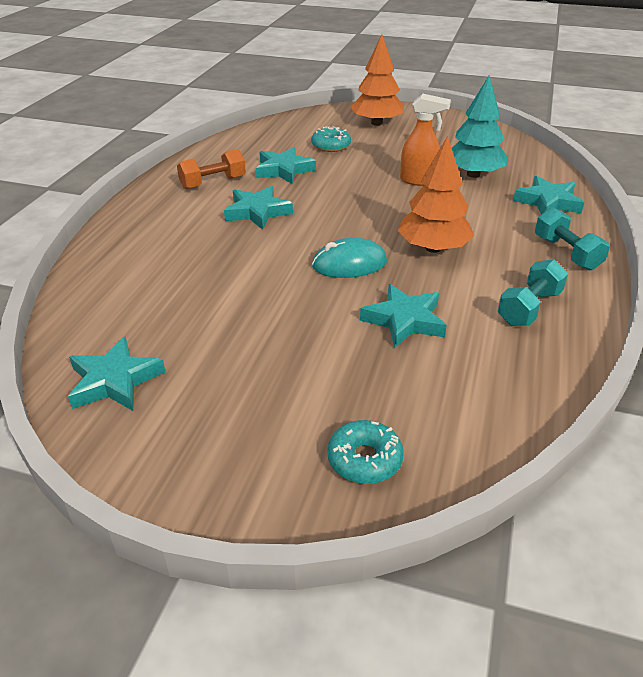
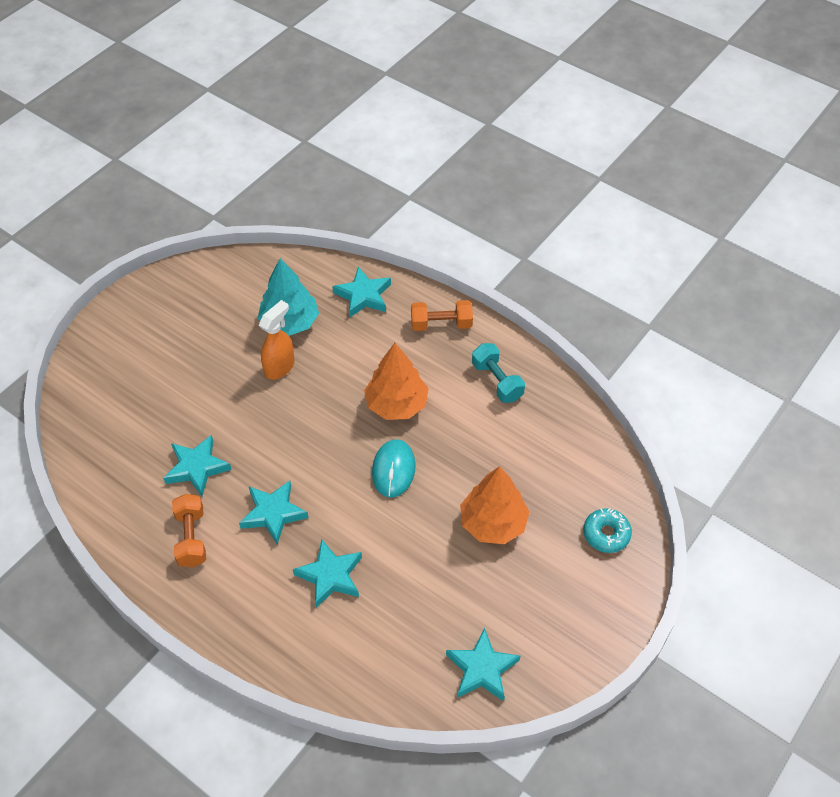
camera: 70 degrees left, 15 degrees up
turquoise donut [311,126,351,152] -> none
orange tree [351,34,404,126] -> orange tree moved to [460,466,529,544]
turquoise star [360,284,447,348] -> turquoise star moved to [293,539,362,608]
turquoise dumbbell [535,207,610,270] -> orange dumbbell [411,300,473,331]

